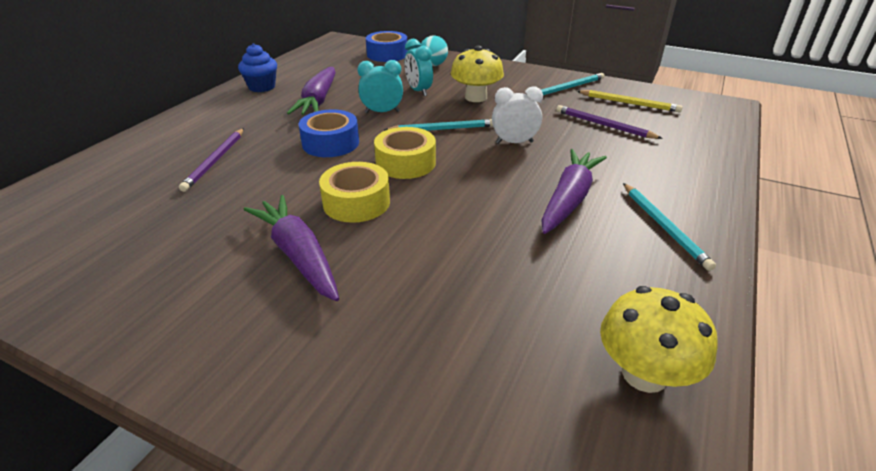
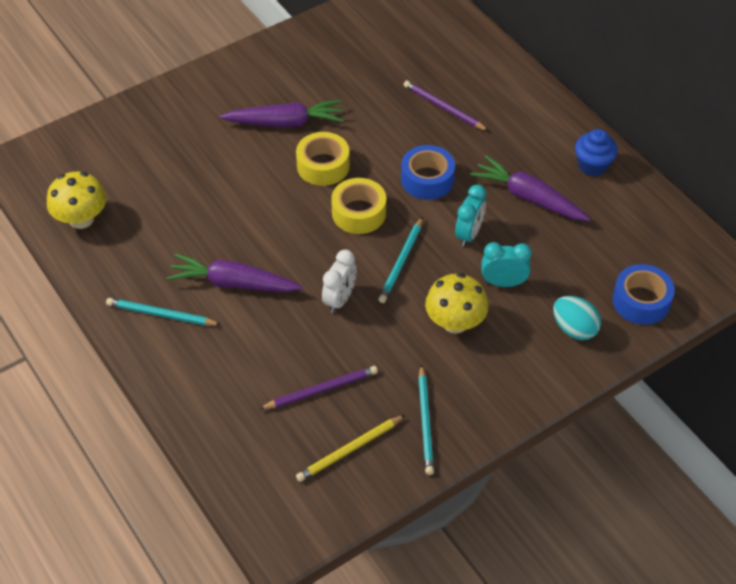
camera: 120 degrees right, 15 degrees up
purple carrot [541,149,607,234] -> purple carrot turned 135 degrees clockwise [166,254,303,292]

